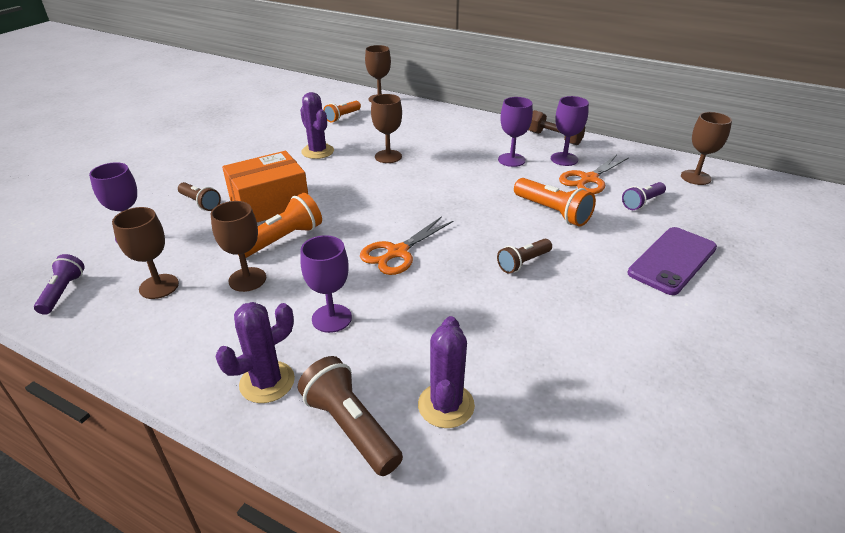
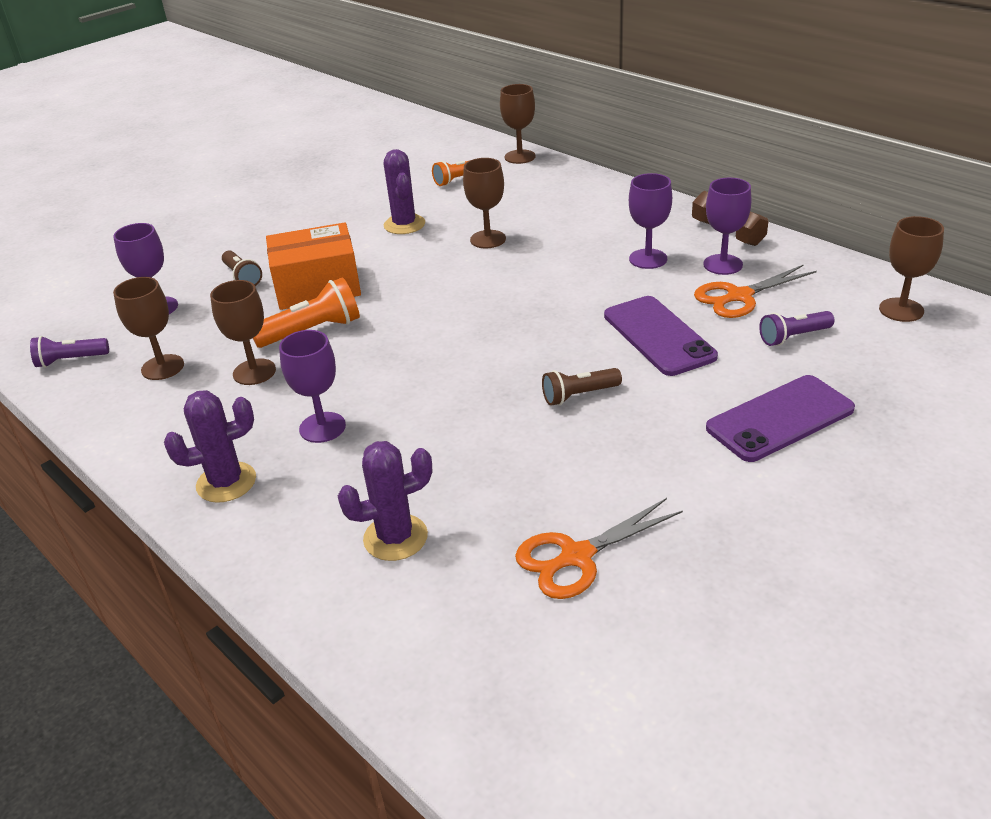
camera: 20 degrees right, 0 degrees up
purple flashlight [34,254,85,315] -> purple flashlight turned 120 degrees counterclockwise [30,336,109,368]
brown flashlight [298,356,403,476] -> none
orange scissors [360,216,453,275] -> orange scissors moved to [515,498,683,599]
purple cactus [418,316,475,428] -> purple cactus turned 45 degrees clockwise [338,441,432,561]
orange flashlight [514,178,596,227] -> purple phone [604,296,718,376]

